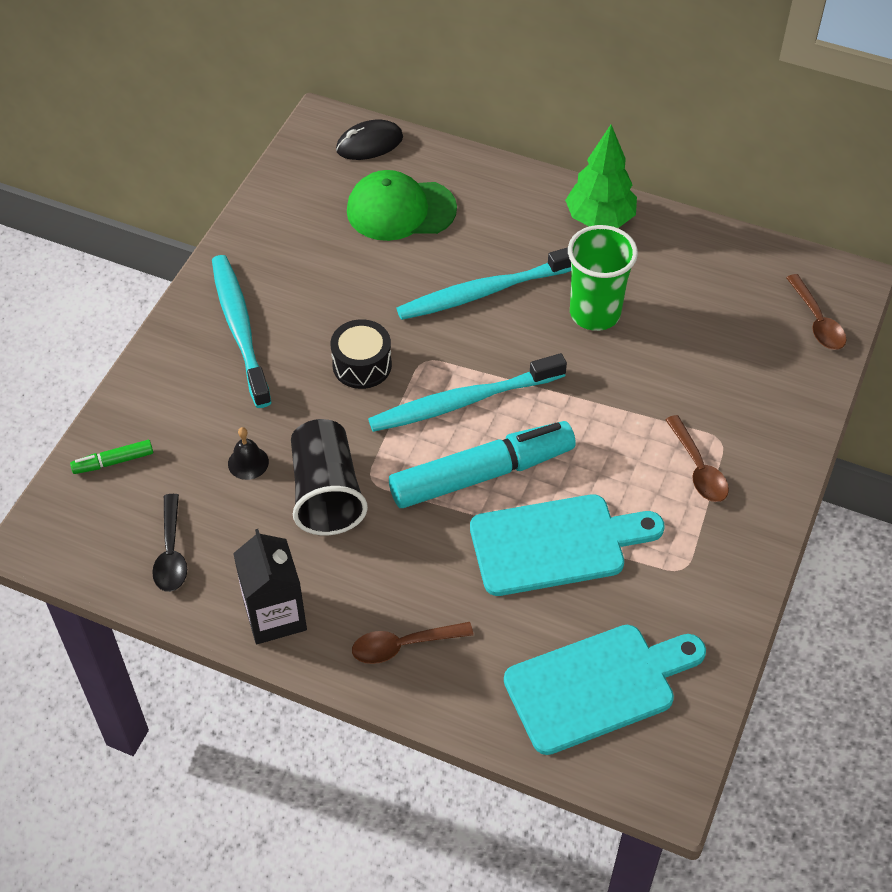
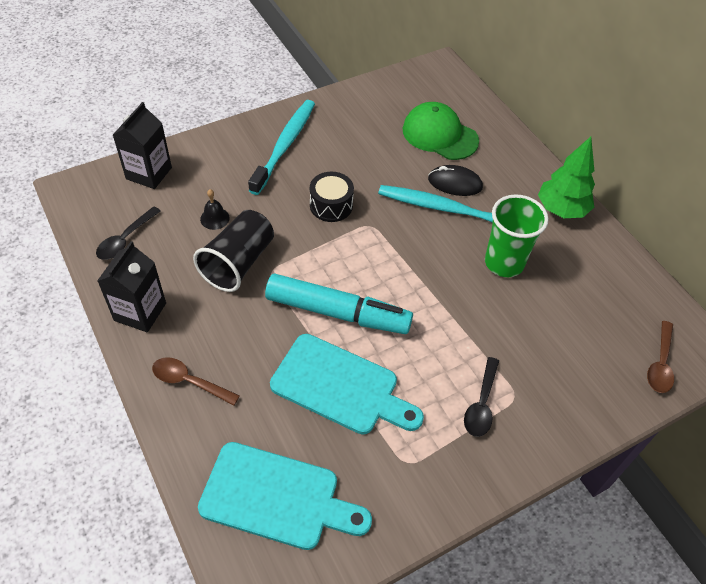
camera: 35 degrees right, 0 degrees up
green marker [70,440,153,474] -> black carton [113,102,172,189]
black mouse [336,120,403,160] -> black mouse moved to [428,165,483,196]
turquoise toothbrush [368,353,567,432] -> none
brown spoon [665,415,729,502] -> black spoon [464,357,499,437]

